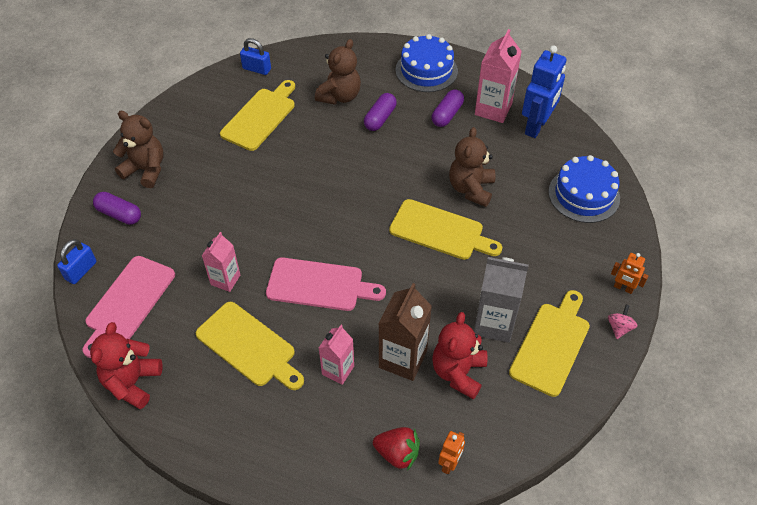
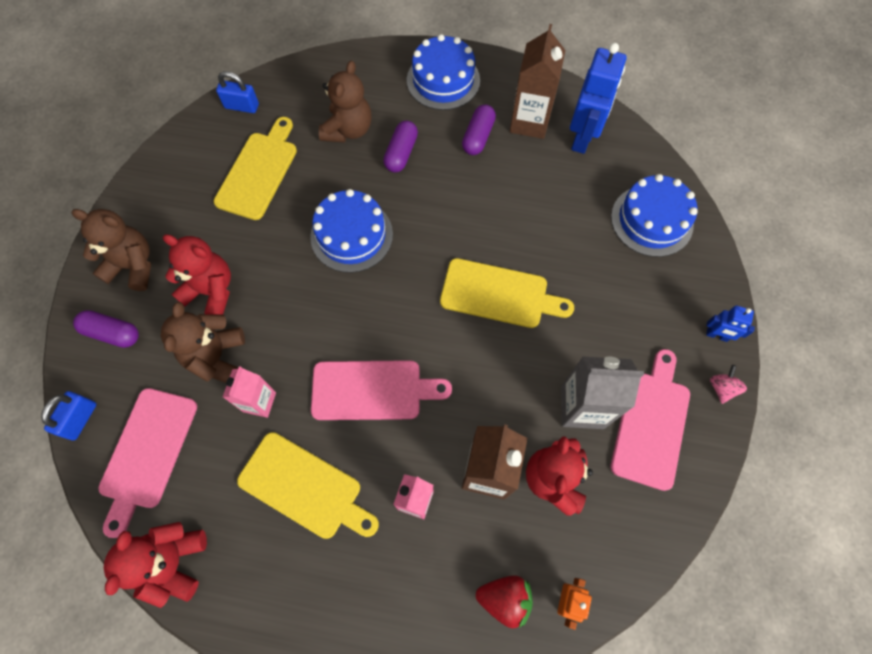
camera: 10 degrees left, 15 degrees up
brown teddy bear [449,127,495,207] -> brown teddy bear moved to [161,302,245,383]
pink carton [475,29,522,123] -> brown carton [510,24,565,139]
yellow cutting board [509,290,590,397] -> pink cutting board [611,349,690,491]
orange robot [611,253,648,294] -> blue robot [706,305,755,342]
none -> red teddy bear [163,234,231,315]
none -> blue cake [310,189,393,273]

